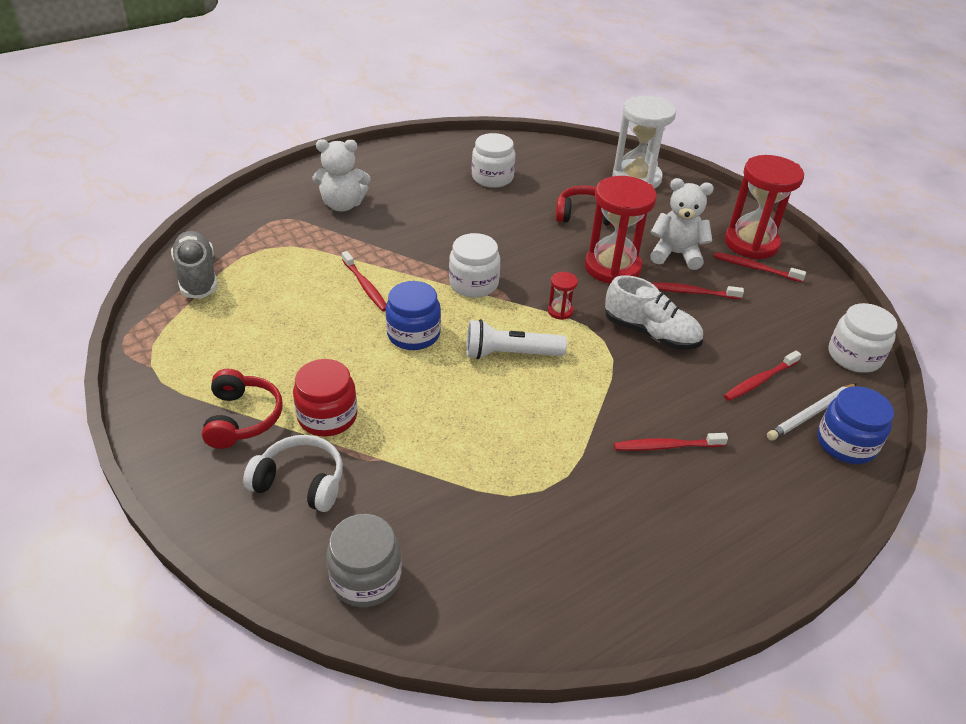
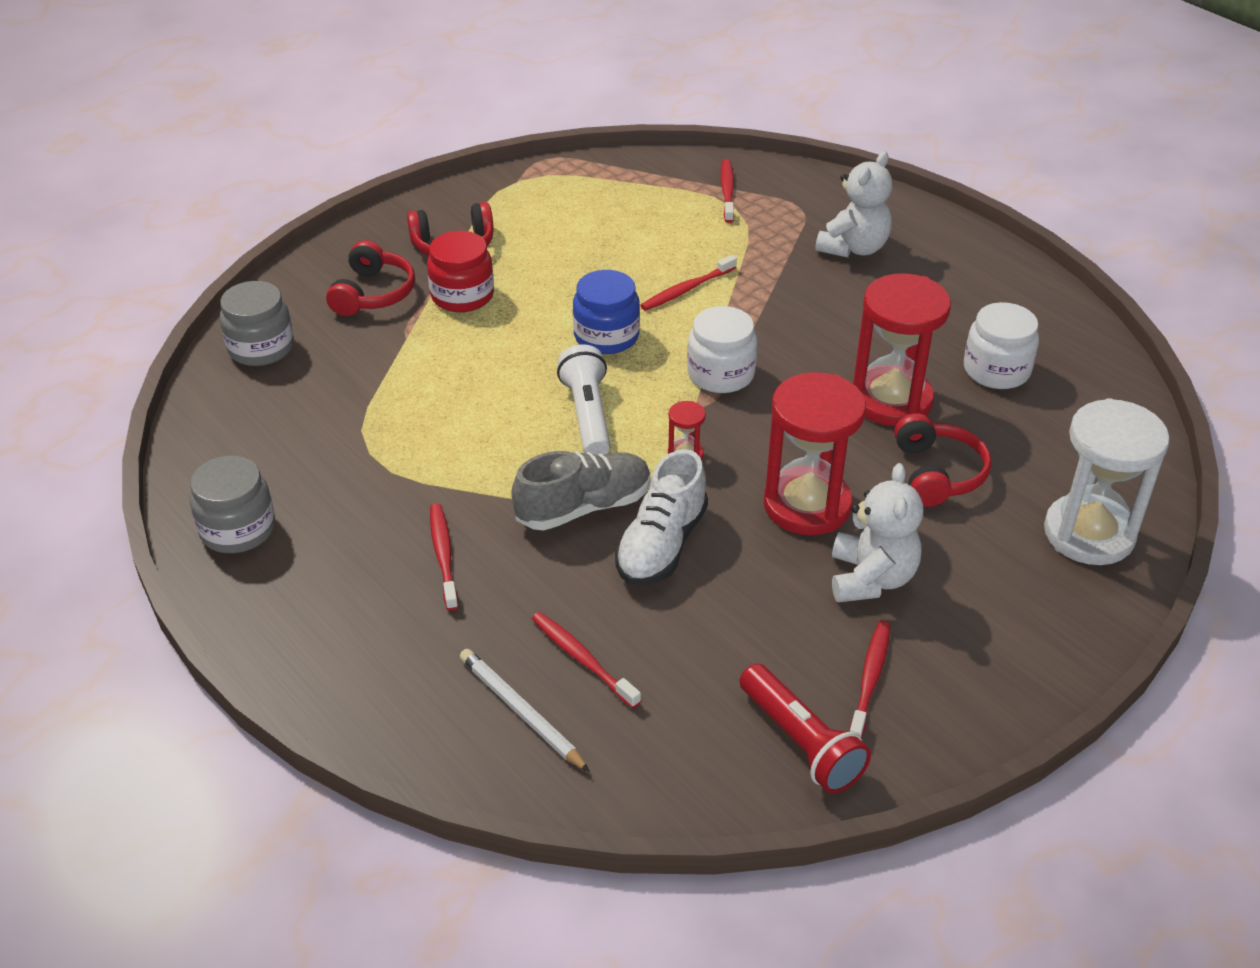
camera: 85 degrees right, 0 degrees up
grey shoe [171,231,218,299] -> grey shoe moved to [511,451,651,530]
white headphones [243,435,343,512] -> red headphones [326,240,415,316]
white teddy bear [313,139,370,211] -> white teddy bear turned 135 degrees counterclockwise [815,151,892,258]
red toothbrush [650,282,744,299] -> red toothbrush moved to [721,159,734,223]
red hourglass [725,155,804,259] -> red hourglass moved to [853,273,951,426]
blue jar [817,386,894,464] -> none
white jar [828,303,898,373] -> none
none -> grey jar [190,456,275,553]
none -> red flashlight [739,664,871,794]

